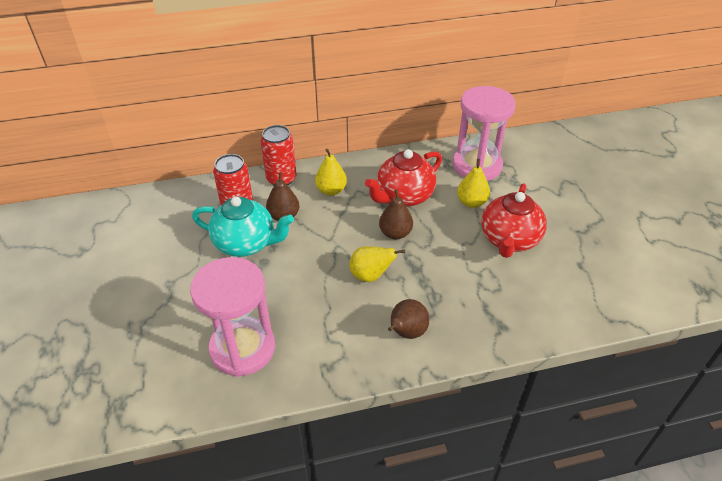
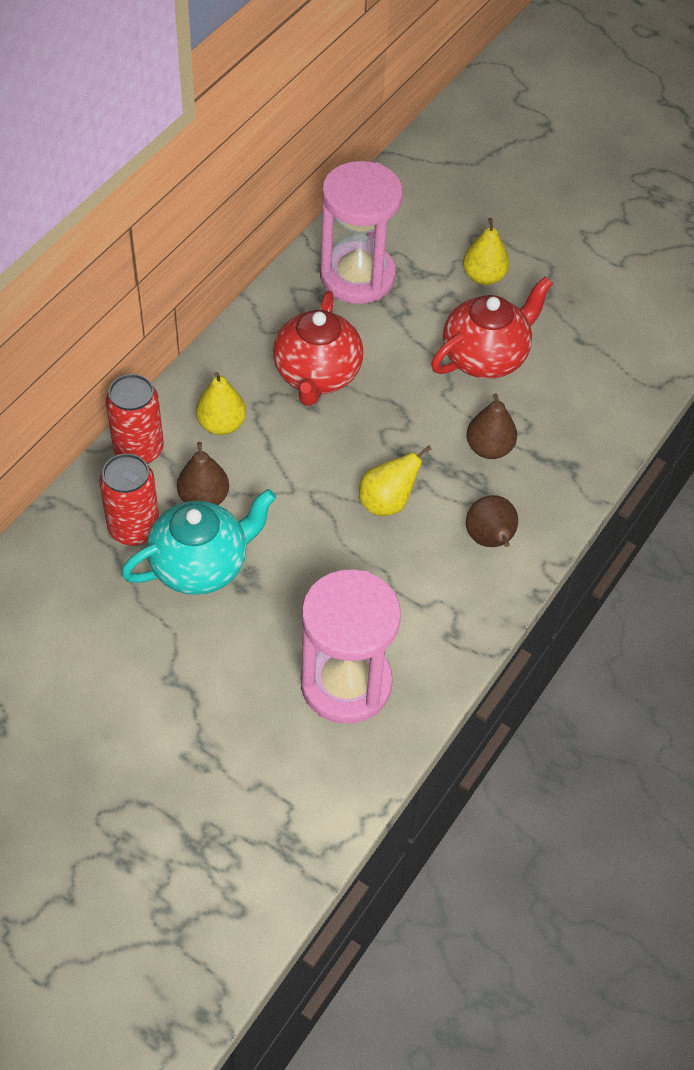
camera: 45 degrees left, 10 degrees up
brown pear [379,189,413,239] -> brown pear moved to [466,393,517,459]
yellow pear [457,159,490,208] -> yellow pear moved to [463,218,510,285]
red teapot [481,183,547,258] -> red teapot turned 105 degrees counterclockwise [431,277,553,379]

